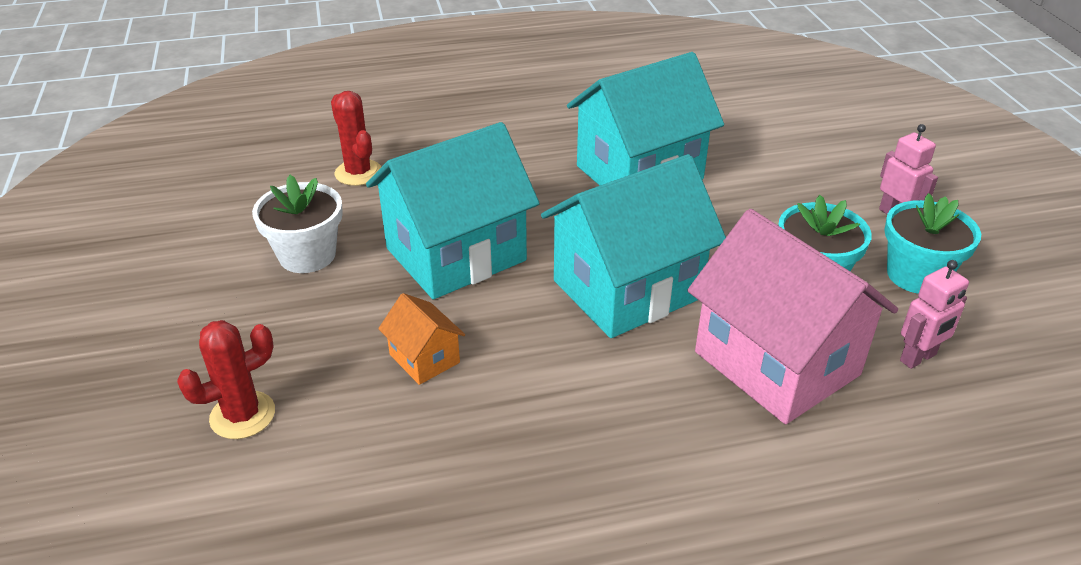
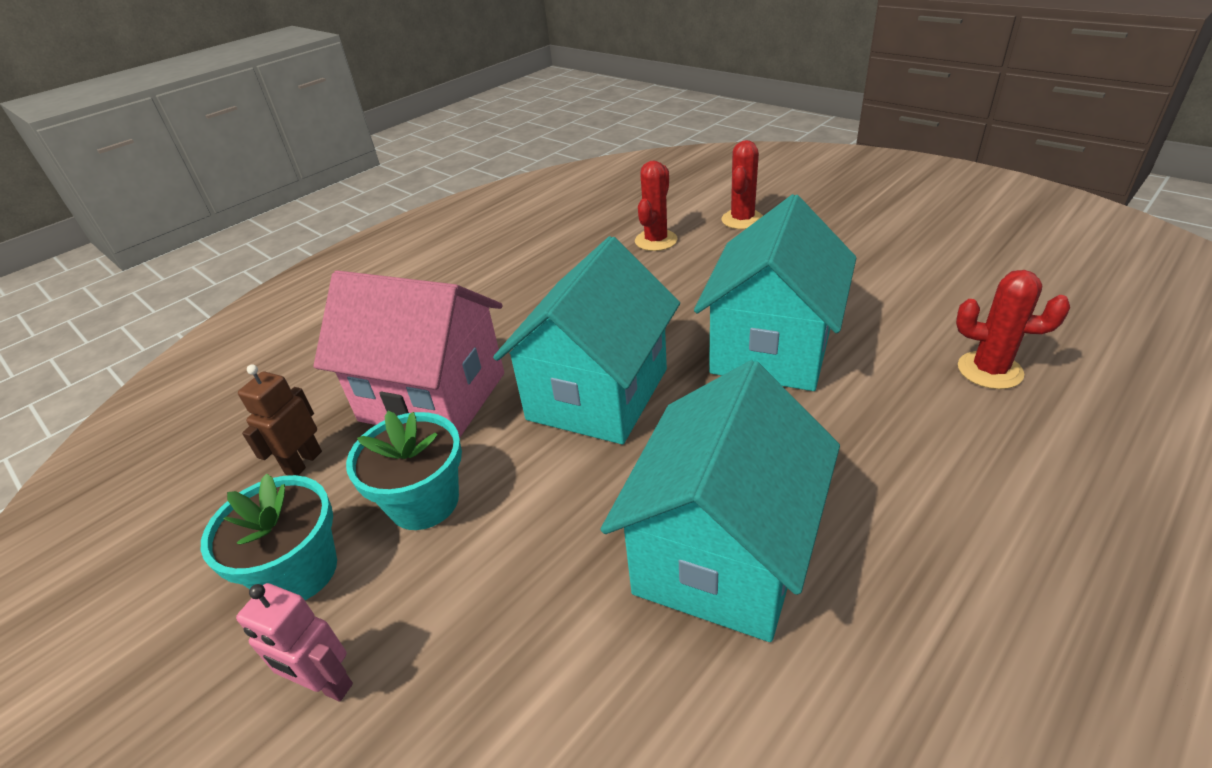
camera: 150 degrees right, 0 degrees up
white flower pot [252,175,343,273] -> none
orange house [378,293,465,385] -> none
pink robot [900,260,969,369] -> brown robot [238,364,322,476]
none -> red cactus [635,161,678,251]

